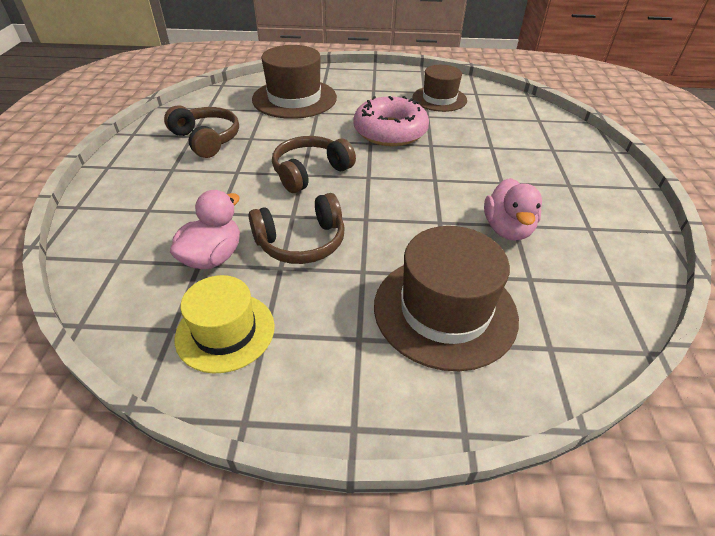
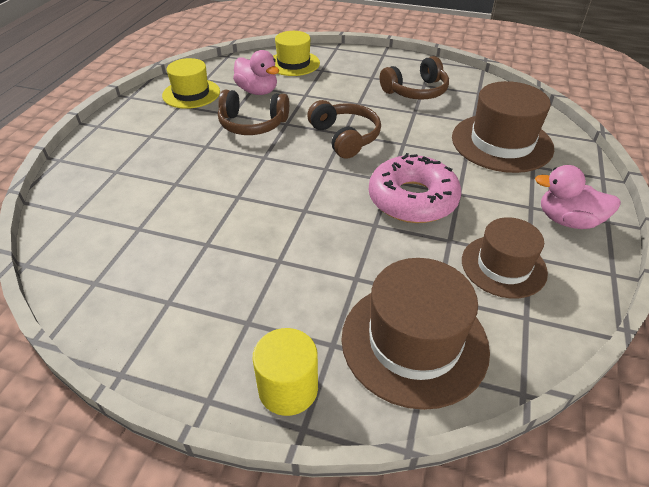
camera: 105 degrees right, 0 degrees up
brown headphones [248,193,345,264] -> brown headphones turned 75 degrees counterclockwise [218,90,289,135]
brown hat [374,226,519,371] -> brown hat moved to [341,258,490,410]
pink duck [484,178,542,241] -> pink duck moved to [535,165,621,229]
none -> yellow cylinder [252,328,318,416]
none -> yellow hat [273,31,320,76]

